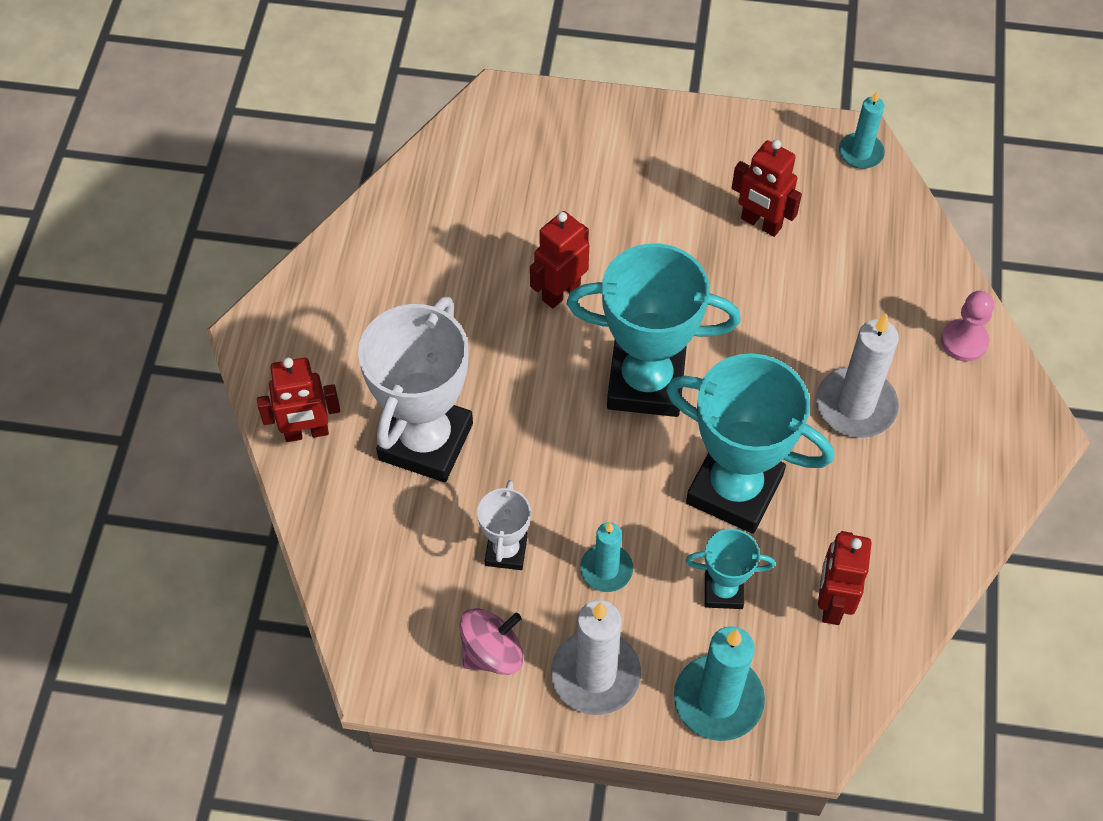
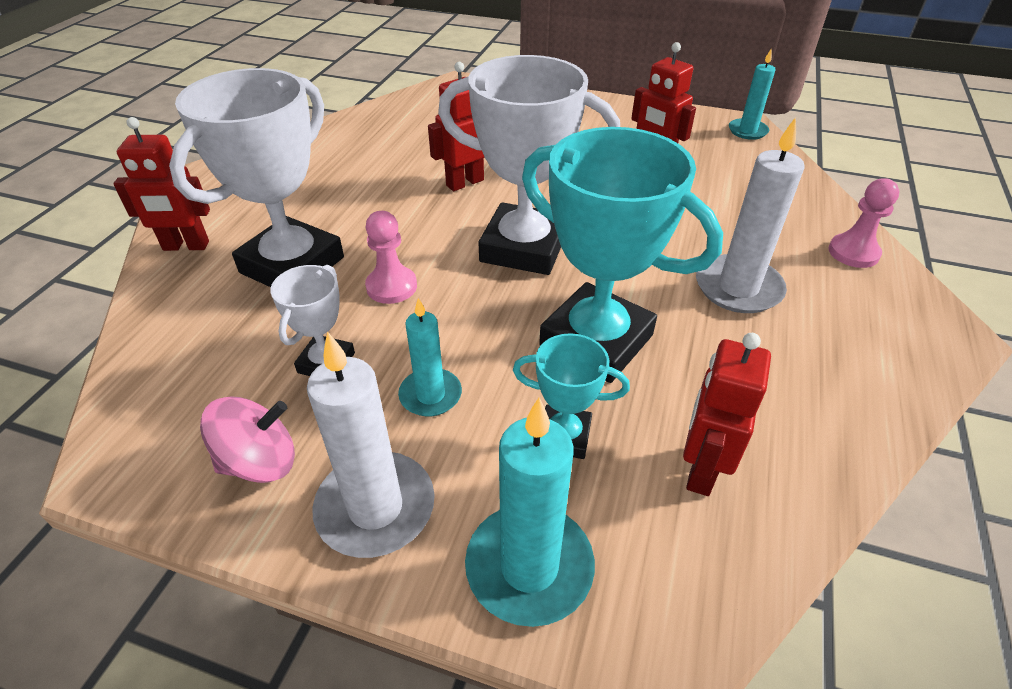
camera: 10 degrees right, 15 degrees down
turquoise trophy [567,243,741,417] -> white trophy [438,55,620,275]
none -> pink pawn [365,211,417,304]

